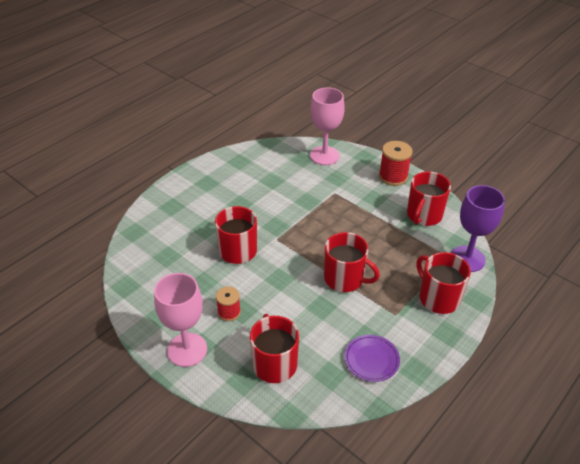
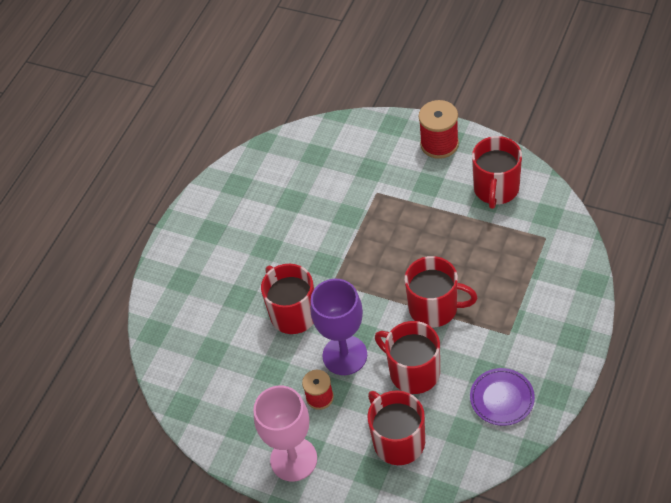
camera: 10 degrees left, 10 degrees up
pink goblet [310,87,345,165] -> none
red mug [416,252,471,314] -> red mug moved to [375,321,440,394]
purple goblet [451,185,505,272] -> purple goblet moved to [310,279,367,375]

